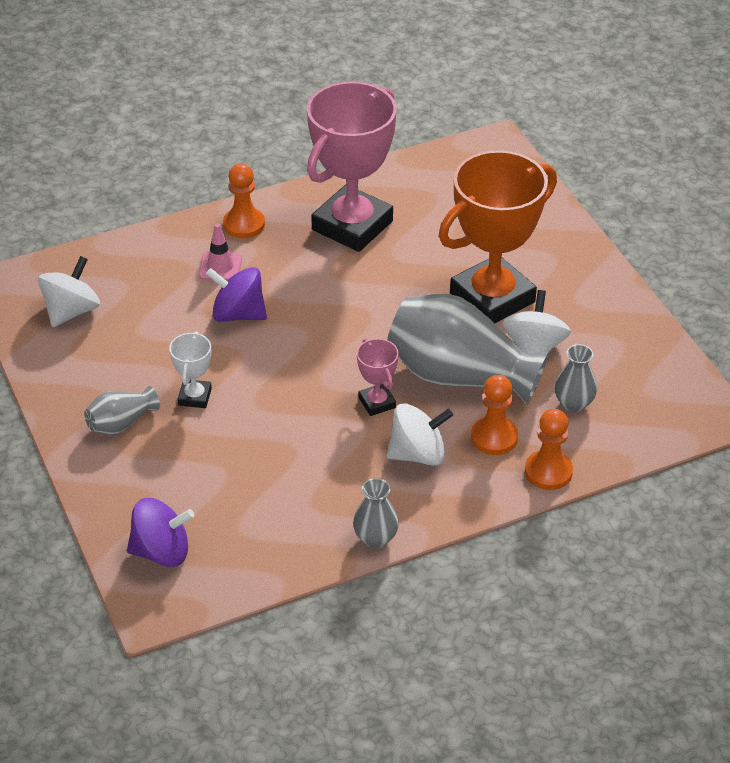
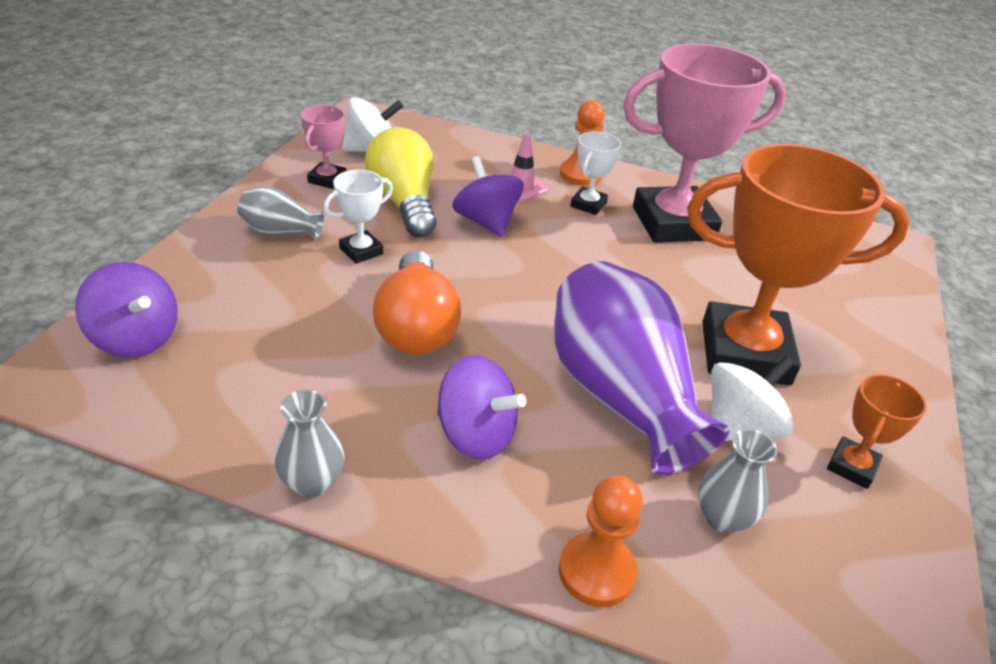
camera: 40 degrees right, 5 degrees down
pink trophy [357,339,399,416] -> pink trophy moved to [301,105,346,189]
white spinning top [386,404,453,466] -> purple spinning top [437,355,526,460]
grey vase [387,294,549,405] -> purple vase [554,261,729,475]
orange pawn [471,375,518,455] -> none
none -> yellow light bulb [365,127,437,237]
none -> orange light bulb [373,250,461,355]
none -> white trophy [570,131,621,215]
none -> orange trophy [827,374,927,489]

